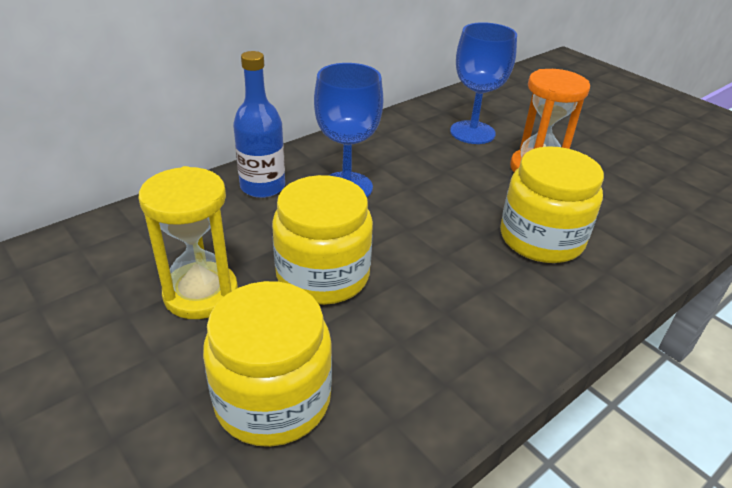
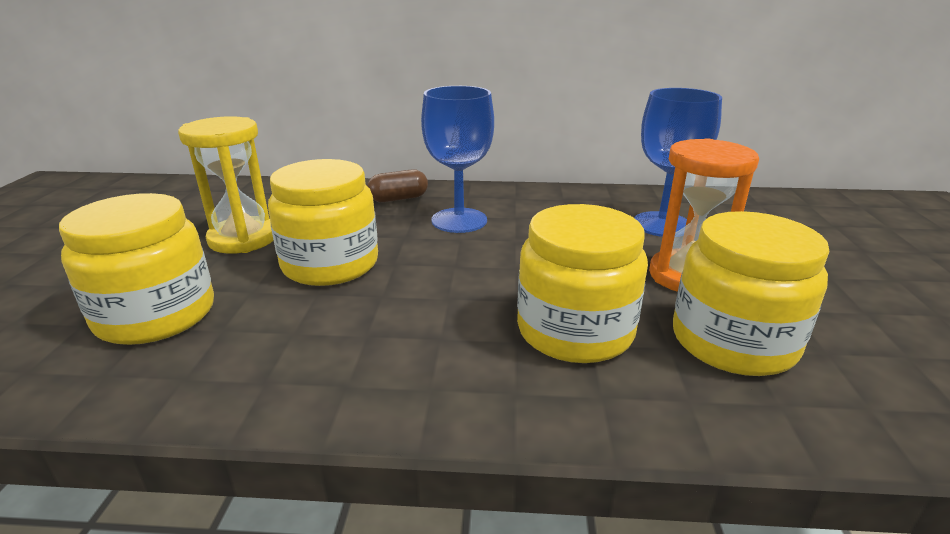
camera: 45 degrees right, 10 degrees down
blue bottle [233,51,285,198] -> brown capsule [367,169,428,202]
none -> yellow jar [673,211,829,376]

